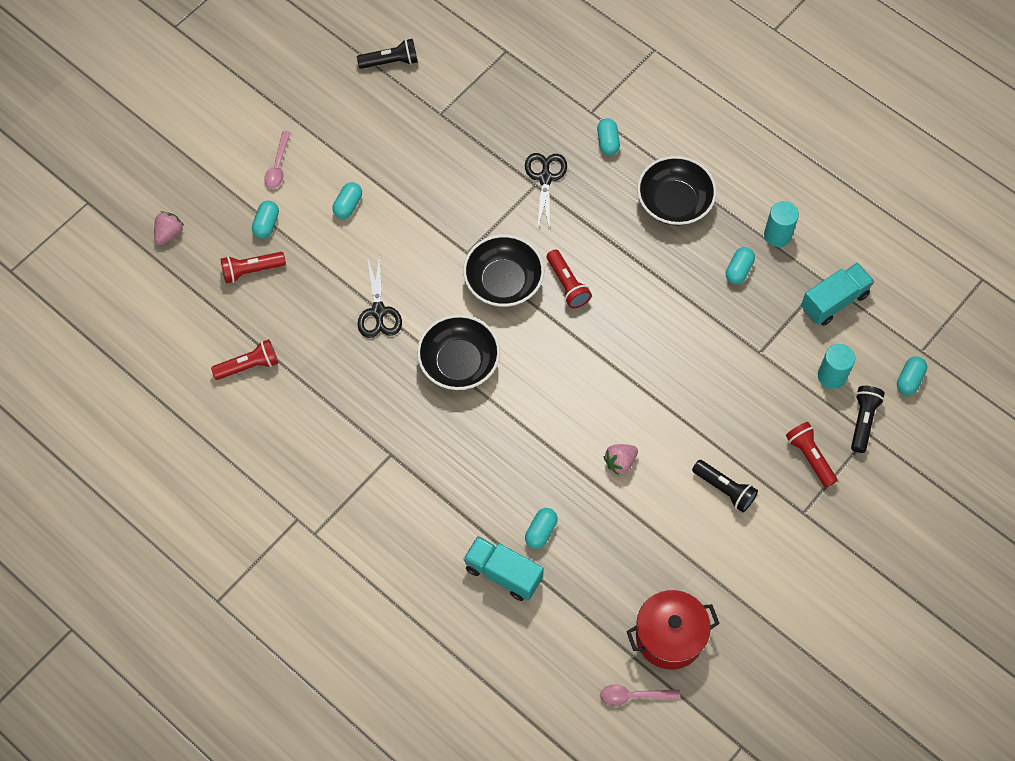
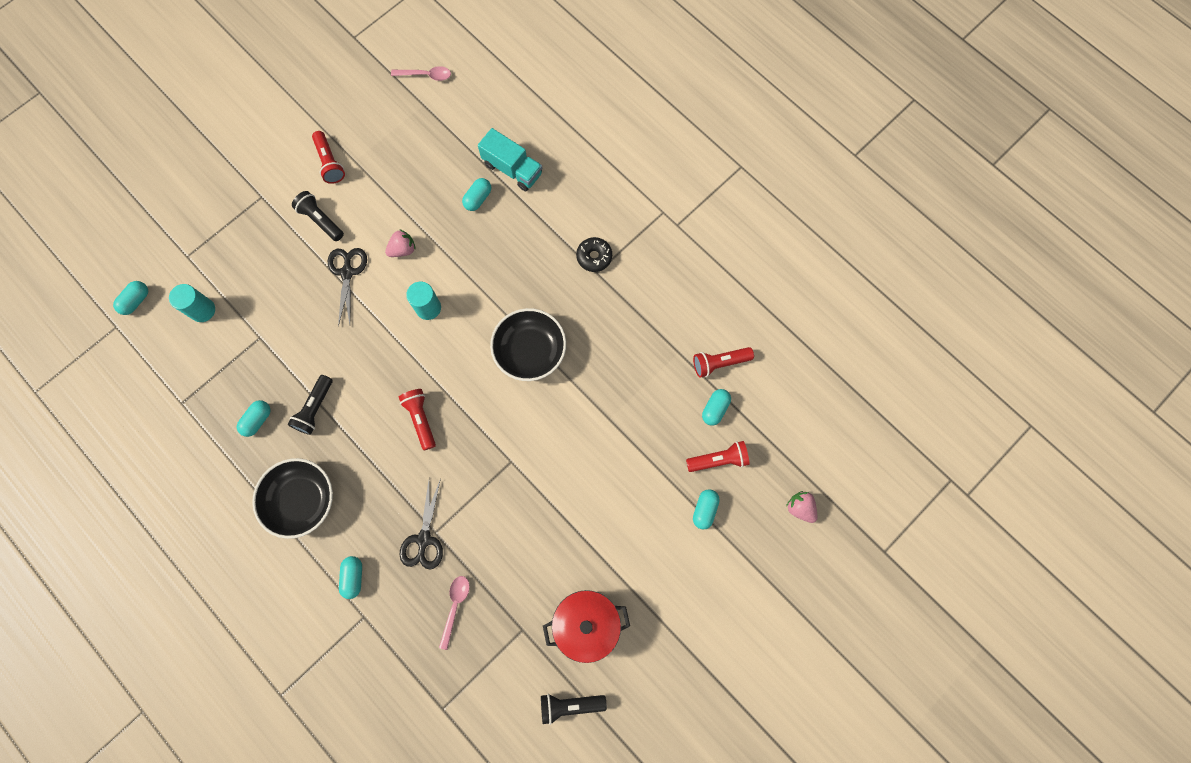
camera: 175 degrees left, 10 degrees up
pink strawberry [154,211,184,245] -> pink strawberry turned 105 degrees clockwise [786,491,817,523]
pink spoon [264,131,291,189] -> pink spoon moved to [439,576,470,650]
turquoise capsule [332,182,362,219] -> turquoise capsule moved to [702,389,731,426]
black scissors [358,256,402,338] -> black scissors moved to [328,248,367,327]
black bowl [463,235,544,307] -> none
red pot [626,590,720,669] -> red pot moved to [543,590,630,663]
turquoise cylinder [764,201,799,247] -> turquoise cylinder moved to [406,282,441,320]
red flashlight [785,422,838,488] -> red flashlight moved to [312,131,345,184]
turquoise truck [801,263,874,326] -> none
black flashlight [851,386,885,453] -> black flashlight moved to [288,375,333,435]
none -> black donut [576,237,612,272]

